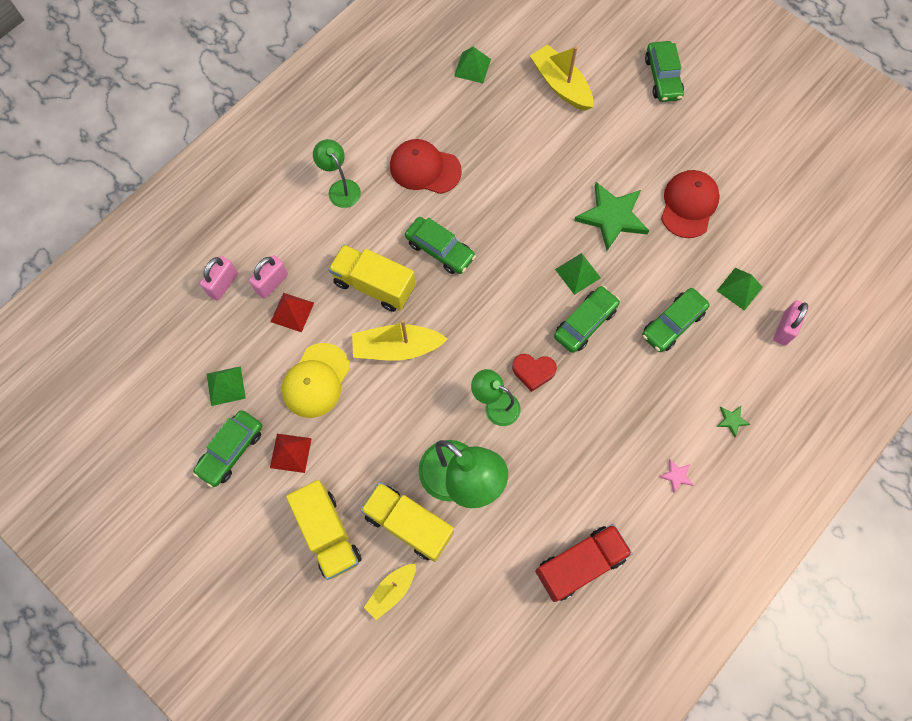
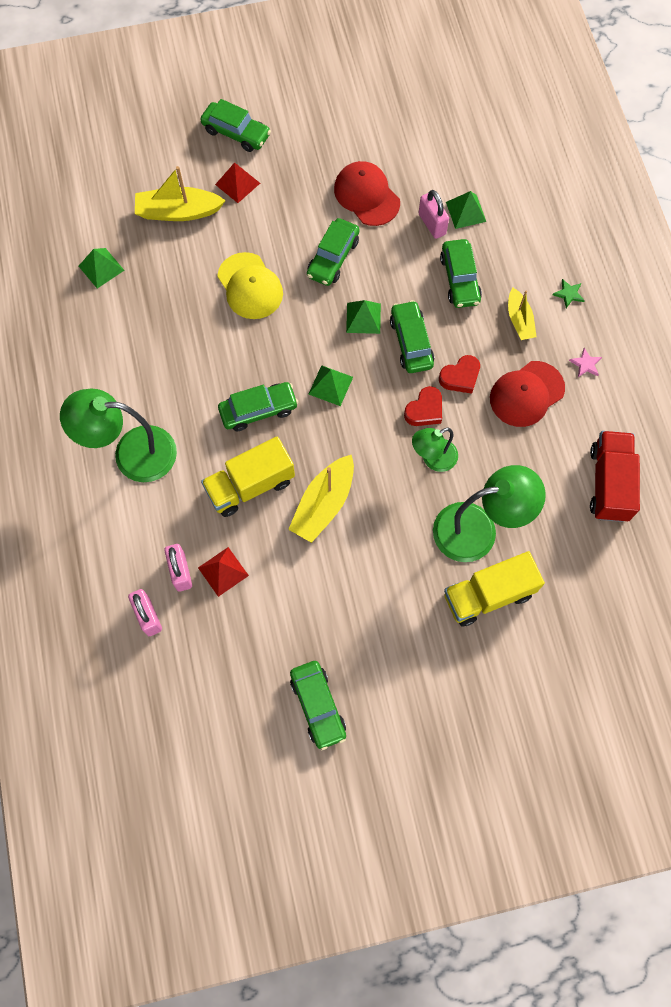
camera: 55 degrees left, 0 degrees up
green pyramid [207,366,246,406] -> green pyramid moved to [309,365,353,406]
red pyramid [270,434,312,473] -> red pyramid moved to [215,162,260,203]
yellow cap [282,343,350,418] -> yellow cap moved to [217,252,283,319]
yellow truck [286,480,362,580] -> none
green lamp [313,139,361,208] -> green lamp [60,389,177,482], size x1.72
yellow boat [364,564,416,620] -> yellow boat moved to [508,288,537,340]
red cap [390,139,462,194] -> red cap moved to [490,361,565,427]
green star [574,182,649,251] -> green car [307,218,359,286]
pink padlock [773,300,809,345] -> pink padlock moved to [418,190,449,239]
none -> red heart [439,355,480,394]

